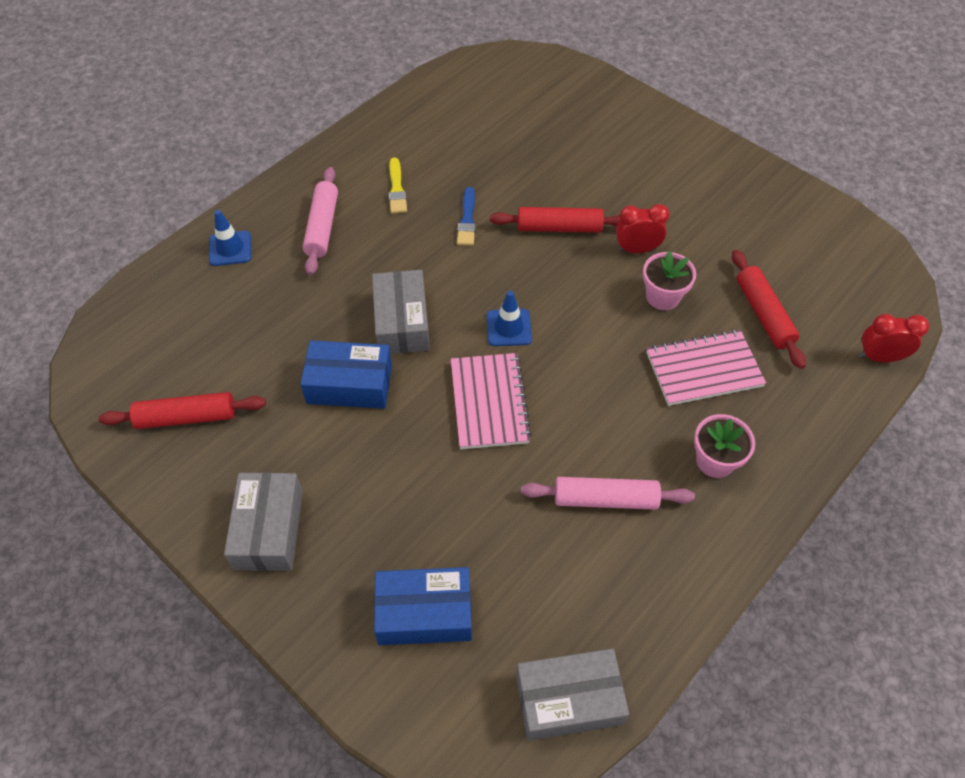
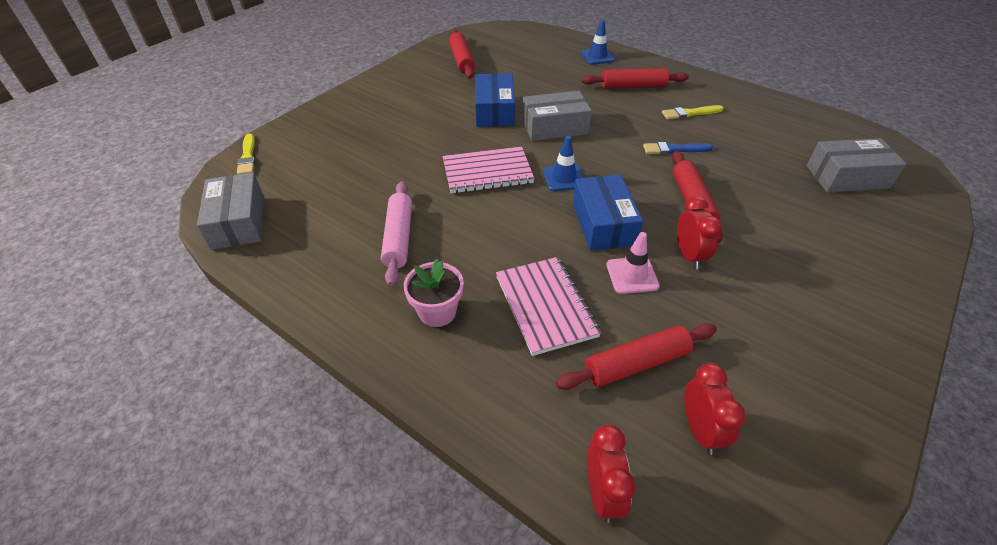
camera: 85 degrees right, 10 degrees down
grey box [224,472,303,571] -> grey box moved to [807,138,906,192]
pink rolling pin [303,167,338,275] -> red rolling pin [581,68,689,89]
blue box [374,567,472,645] -> blue box moved to [573,175,643,251]
pink flower pot [643,251,696,310] -> pink traffic cone [606,232,660,294]
none -> yellow brush [237,133,255,175]
none -> red clock [684,363,746,455]

